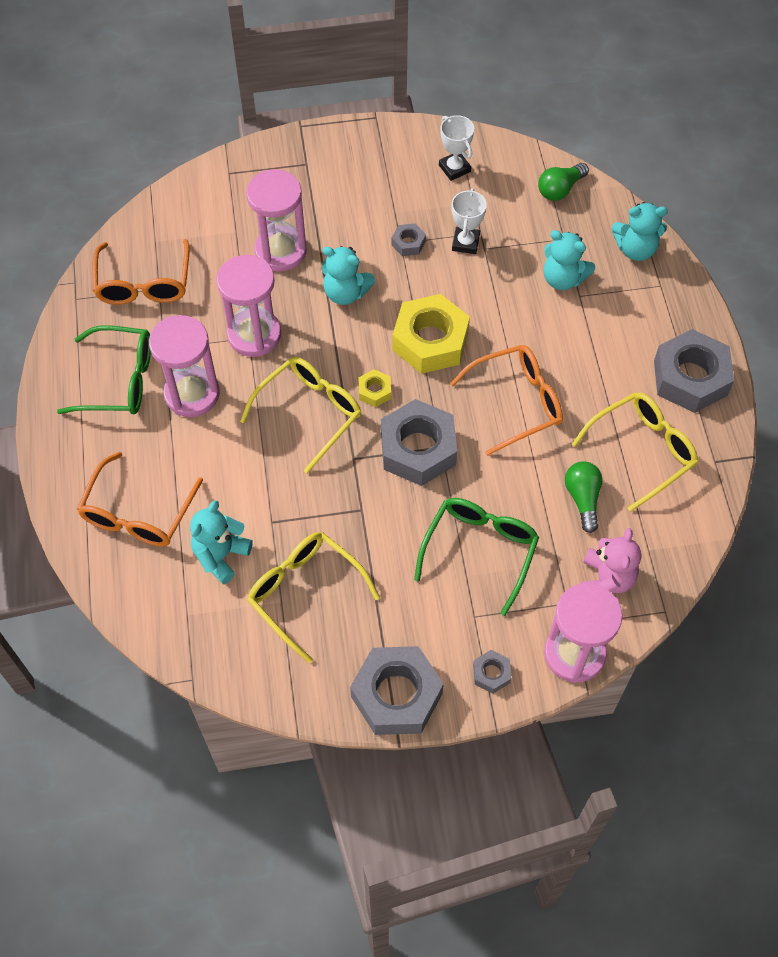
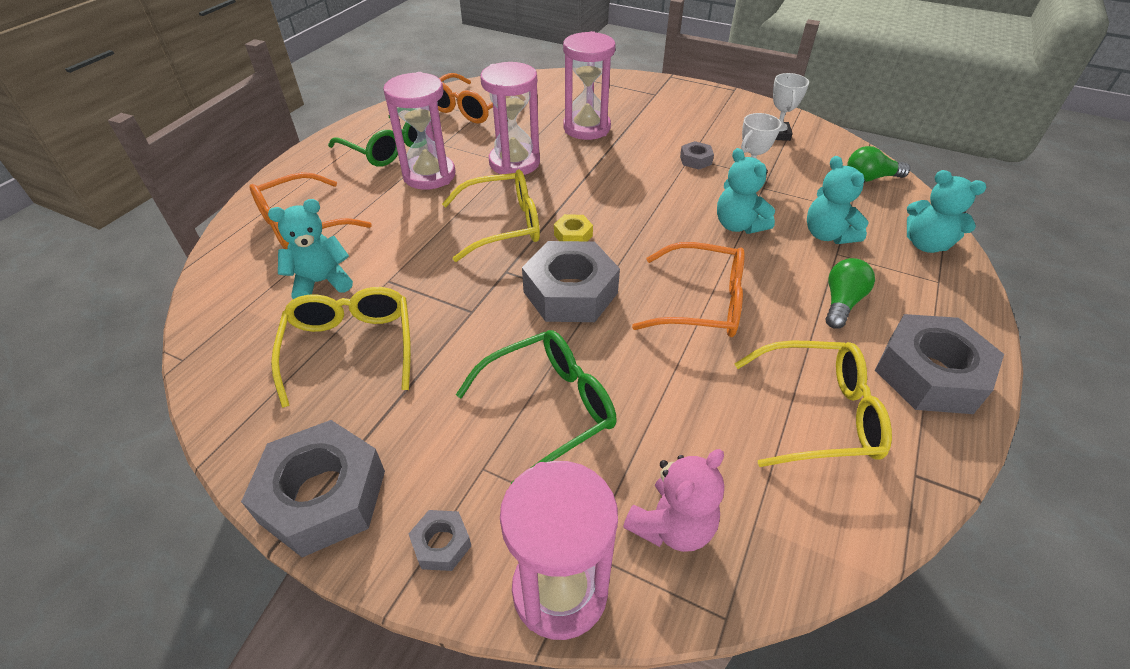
camera: 35 degrees right, 15 degrees down
turquoise teddy bear [322,246,375,305] -> turquoise teddy bear moved to [717,148,775,234]
yellow nut [392,294,470,374] -> none
green light bulb [565,461,603,533] -> green light bulb moved to [826,258,875,329]

